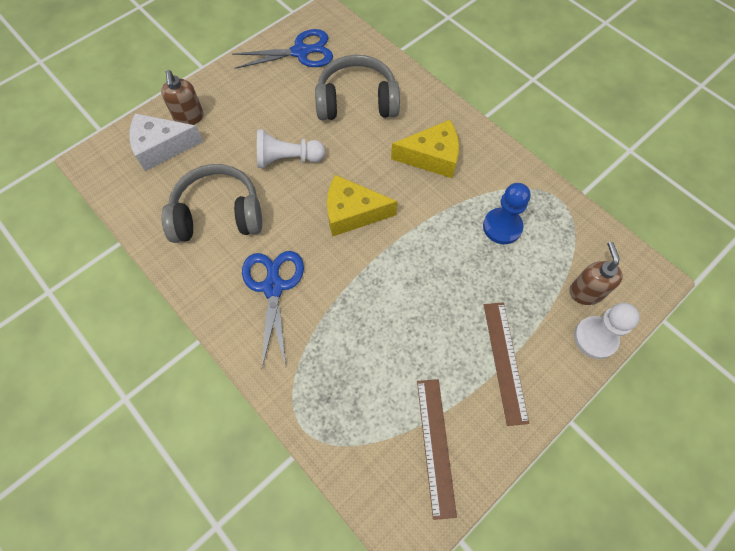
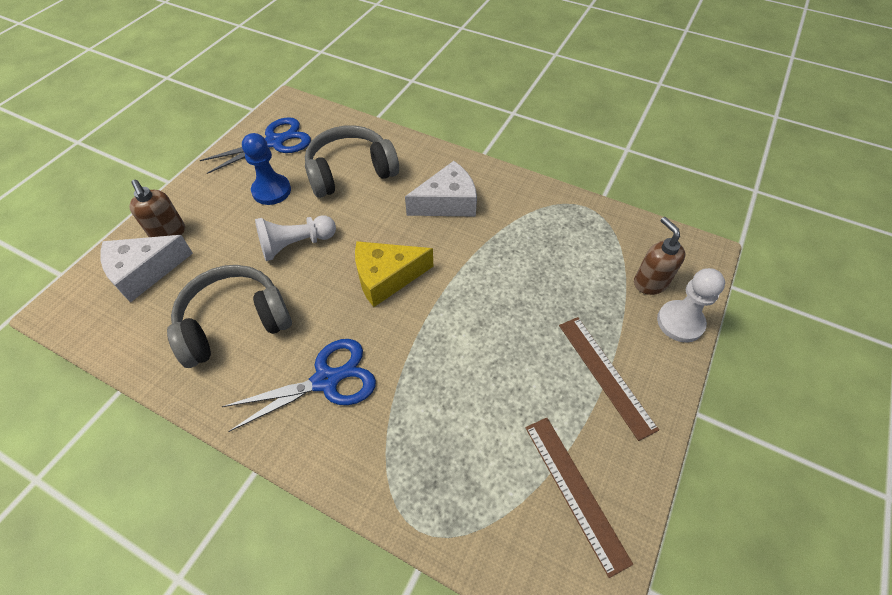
camera: 20 degrees left, 10 degrees down
blue scissors [242,251,304,367] -> blue scissors turned 90 degrees clockwise [222,339,376,432]
yellow cheese [391,120,459,178] -> white cheese [405,161,477,216]
blue pawn [483,183,531,244] -> blue pawn moved to [242,133,291,205]

